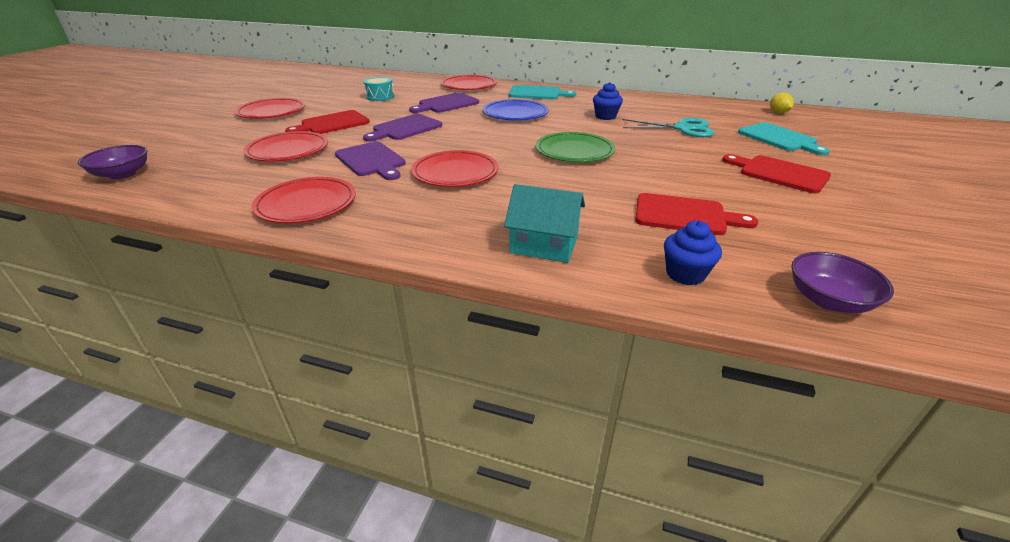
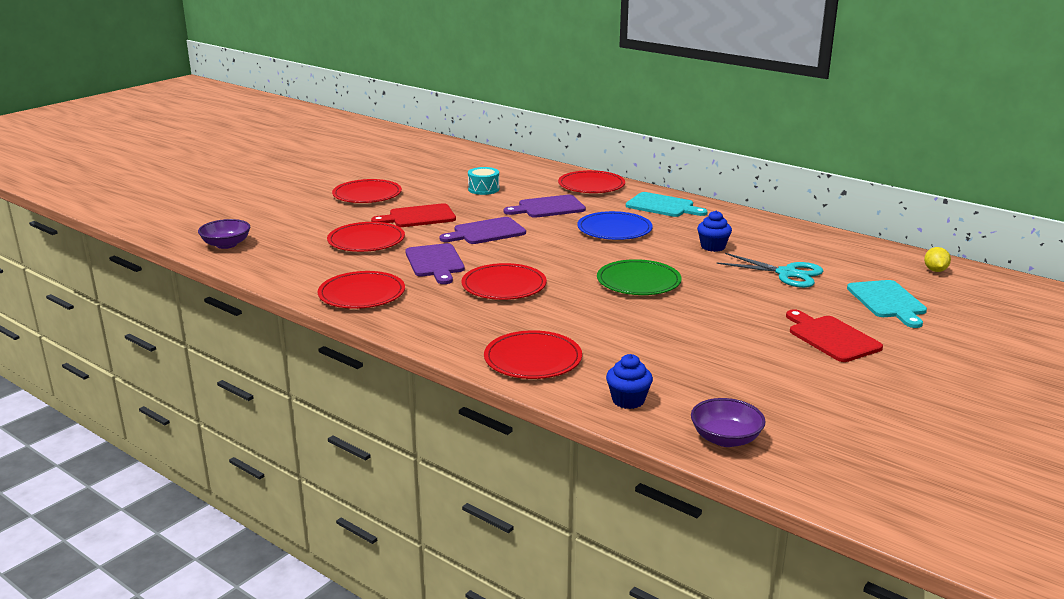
camera: 20 degrees right, 10 degrees down
turquoise house [504,184,585,263] -> red plate [484,330,582,379]
red cutting board [635,193,758,235] -> none

